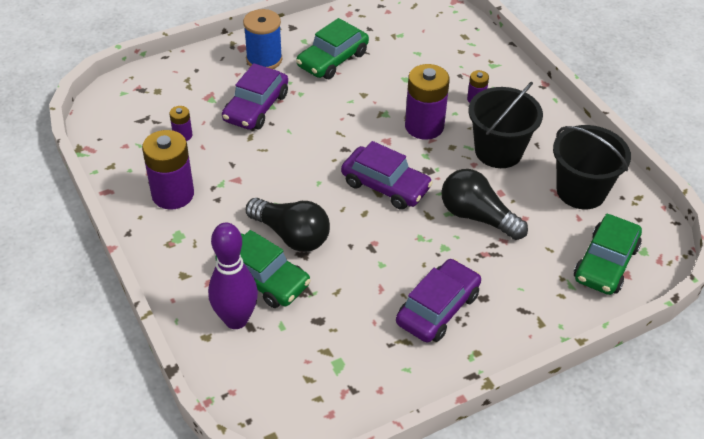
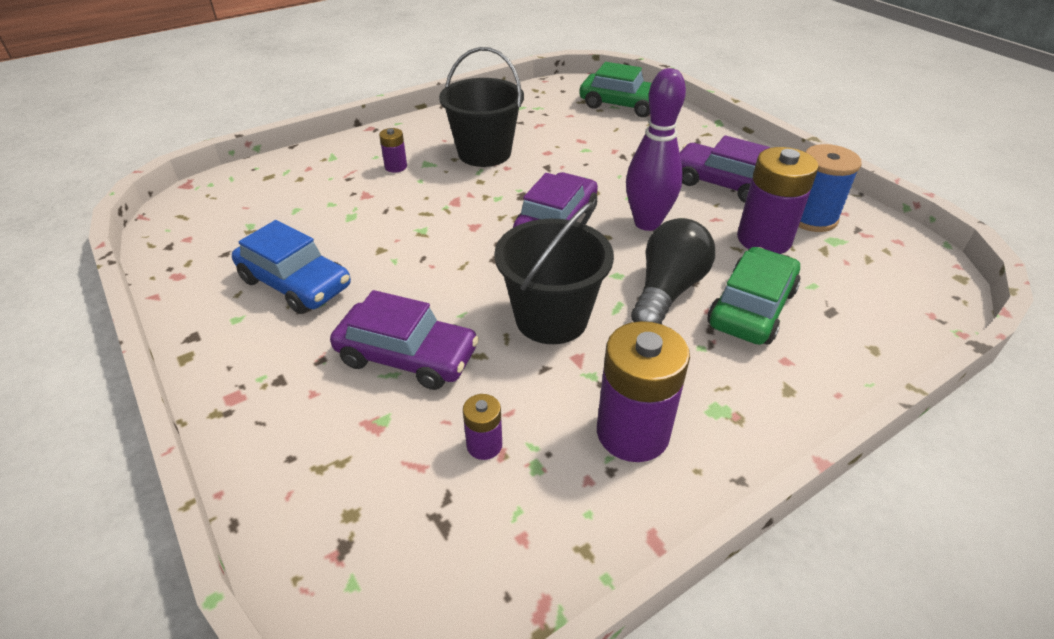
camera: 95 degrees left, 5 degrees down
purple bowling pin [208,223,258,329] -> purple bowling pin moved to [626,68,686,231]
blue spool [243,9,282,69] -> blue spool moved to [799,144,862,232]
green car [296,18,369,79] -> blue car [232,220,351,314]
purple battery [405,64,450,140] -> purple battery moved to [737,147,819,254]
black light bulb [441,169,528,240] -> none
black bucket [553,125,631,209] -> black bucket moved to [494,202,614,344]

